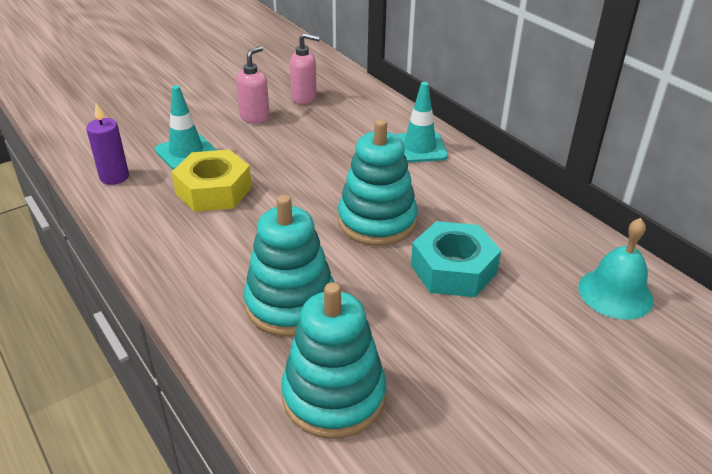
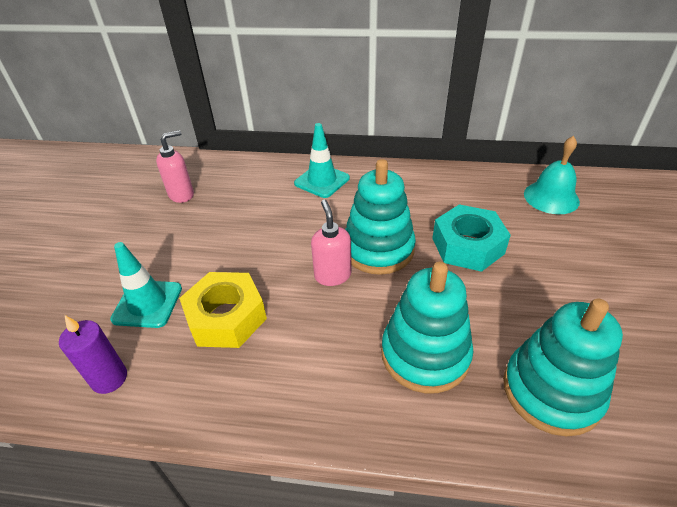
camera: 45 degrees left, 5 degrees up
pink soap dispenser [236,46,270,124] -> pink soap dispenser moved to [311,200,351,286]

